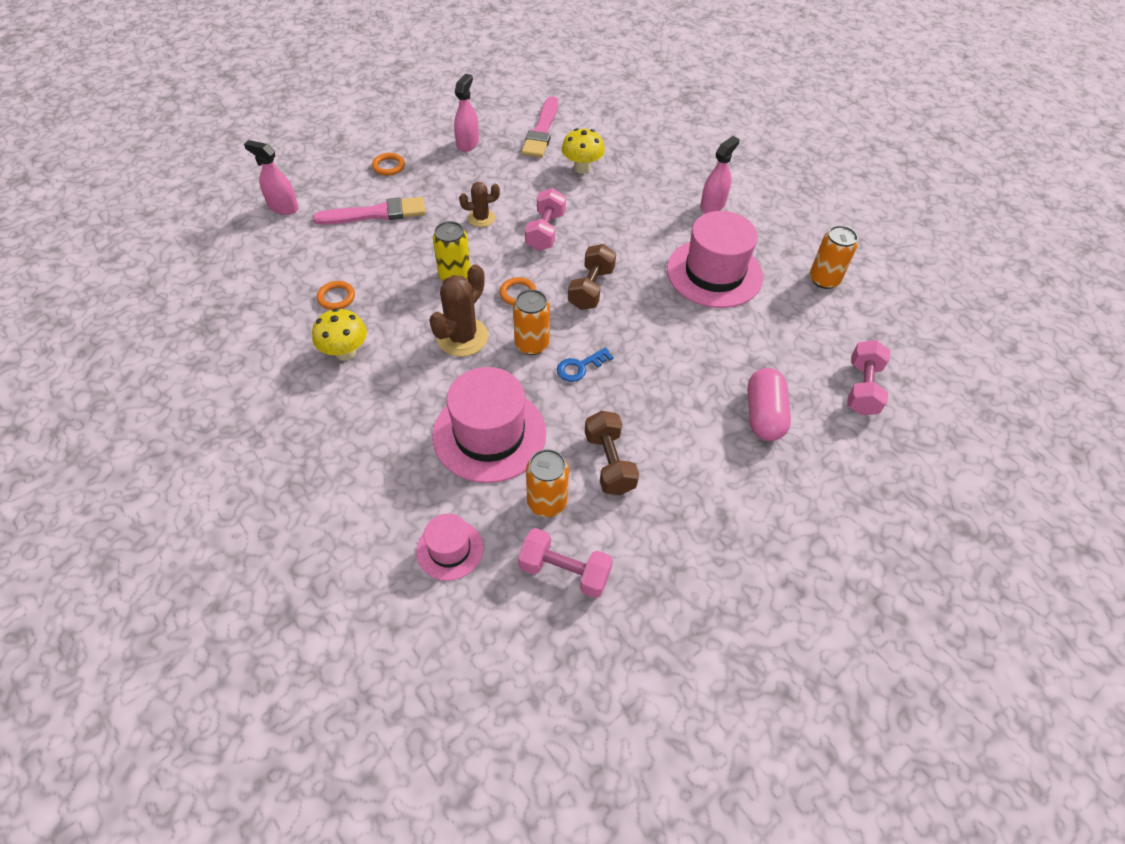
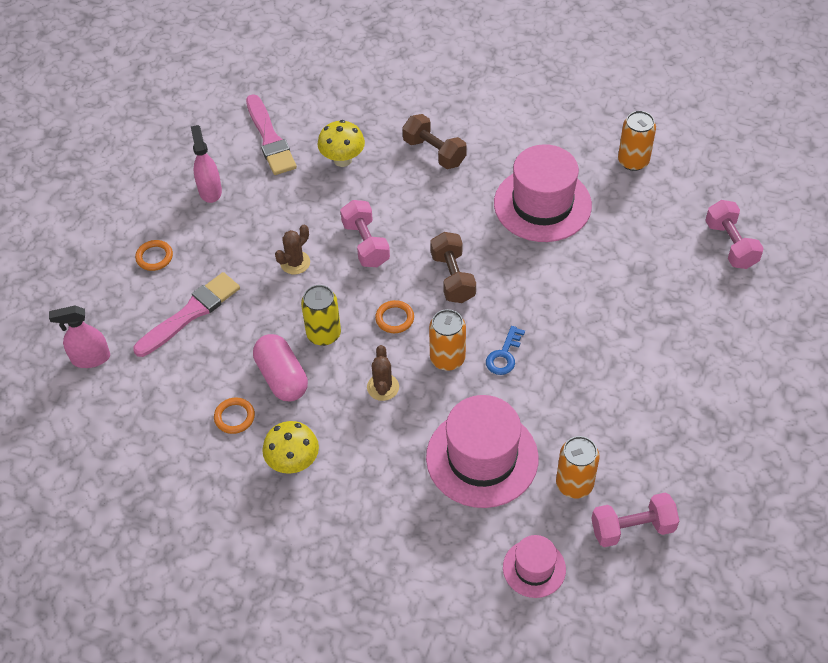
camera: 30 degrees left, 0 degrees up
brown cactus [429,264,488,357] -> brown cactus [367,345,399,401], size x0.60
brown dumbbell [585,411,639,495] -> brown dumbbell moved to [402,114,467,169]
pink spray bottle [700,136,739,213] -> none
pink capsule [748,368,791,441] -> pink capsule moved to [253,334,308,402]

